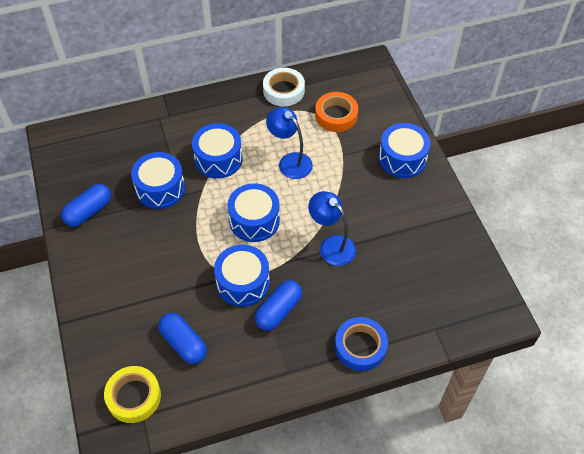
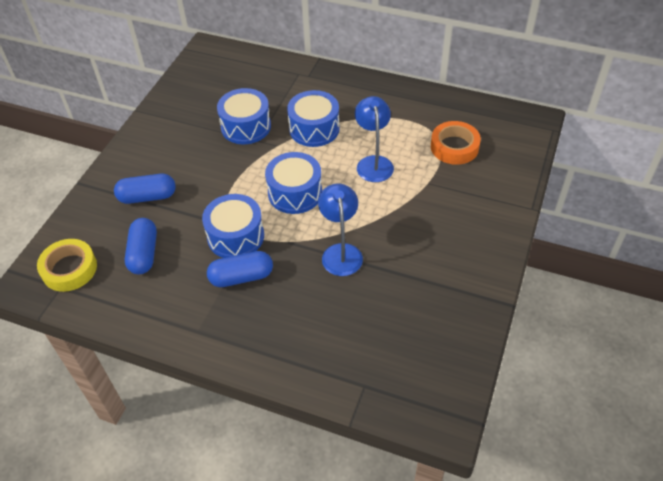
camera: 40 degrees right, 5 degrees down
blue capsule [61,184,111,227] -> blue capsule moved to [114,174,176,204]
white tape [263,68,305,106] -> none
blue tape [335,317,388,371] -> none
blue drum [379,123,431,178] -> none

